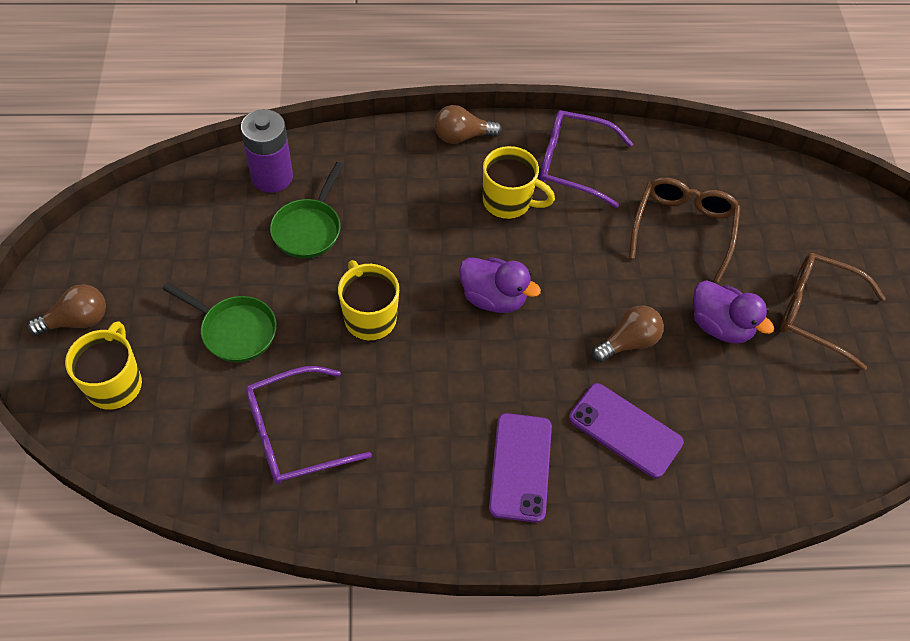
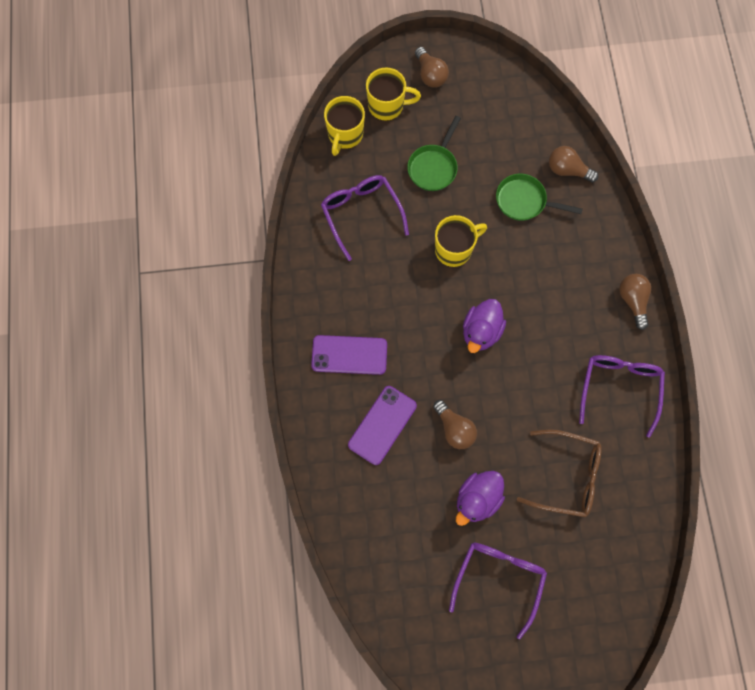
camera: 90 degrees right, 15 degrees up
purple battery [241,109,293,193] -> brown light bulb [549,146,599,183]
yellow mug [483,146,555,219] -> yellow mug moved to [324,96,365,156]
brown glasses [780,253,886,371] -> purple glasses [449,543,547,640]

